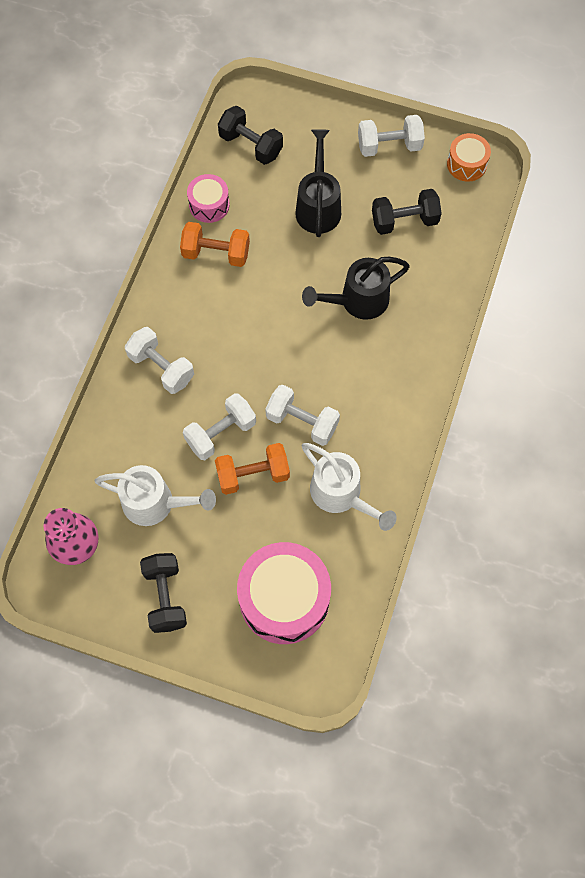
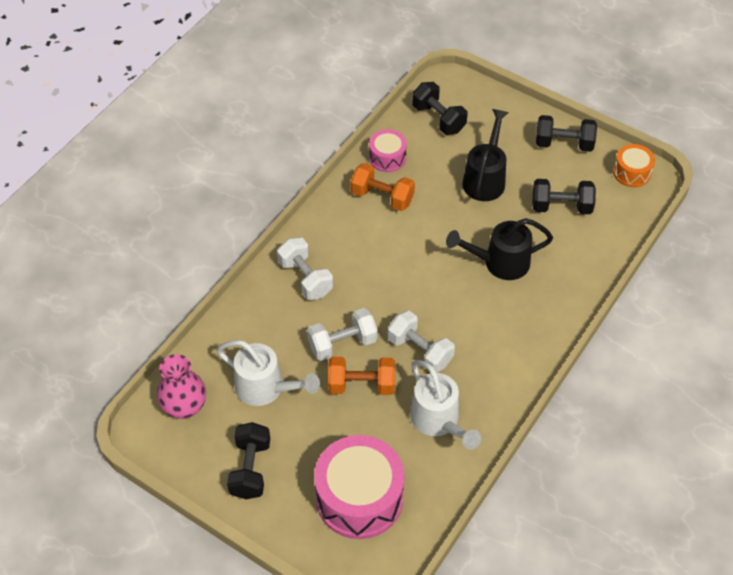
camera: 15 degrees right, 15 degrees down
white dumbbell [358,115,425,157] -> black dumbbell [536,115,597,152]

